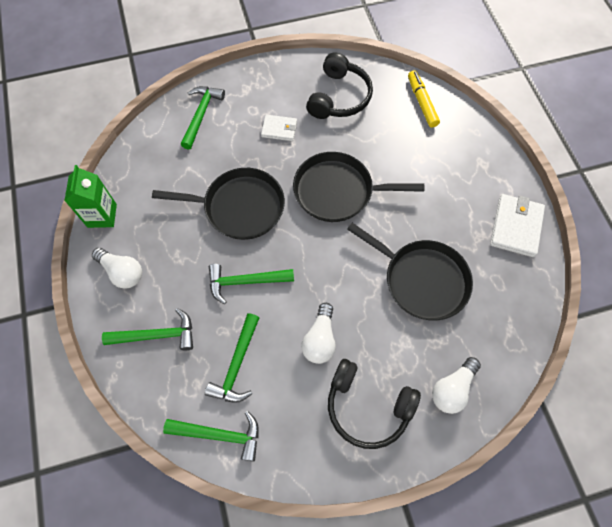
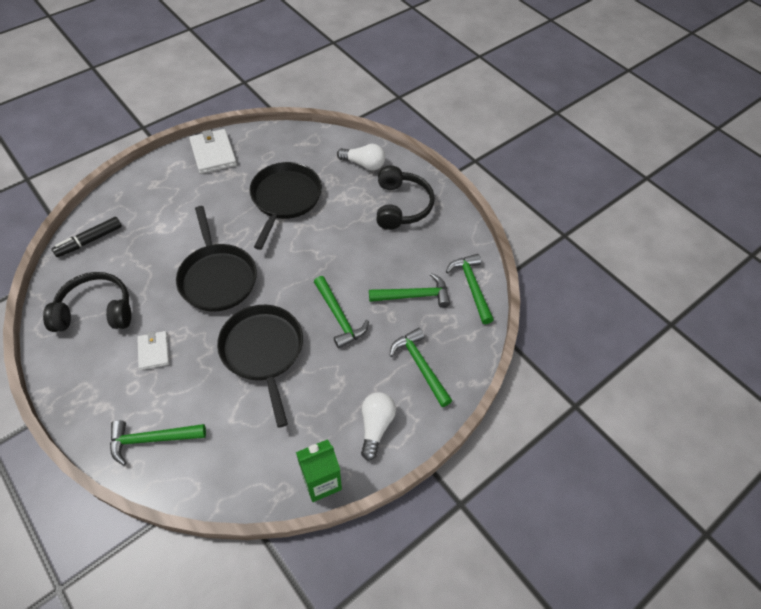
camera: 115 degrees left, 10 degrees down
white light bulb [301,303,336,364] -> none
yellow marker [408,71,440,128] -> black marker [52,217,122,257]
white wallet [490,194,545,257] -> white wallet turned 75 degrees clockwise [189,129,237,174]

